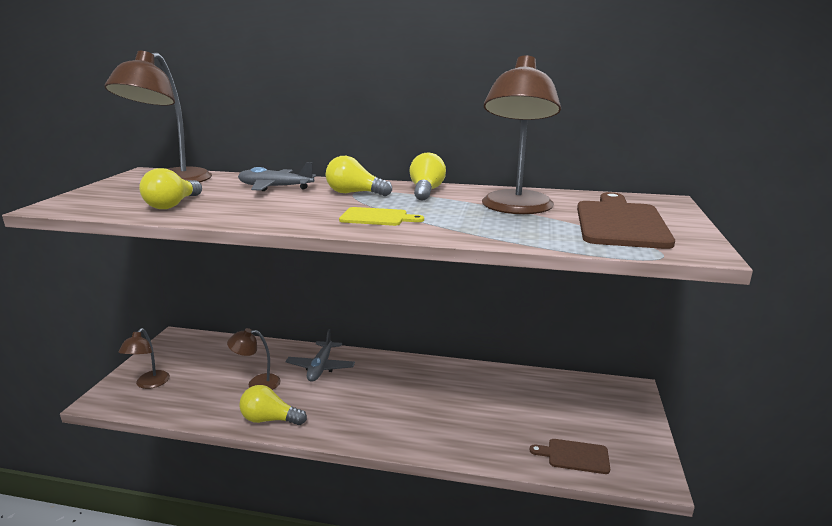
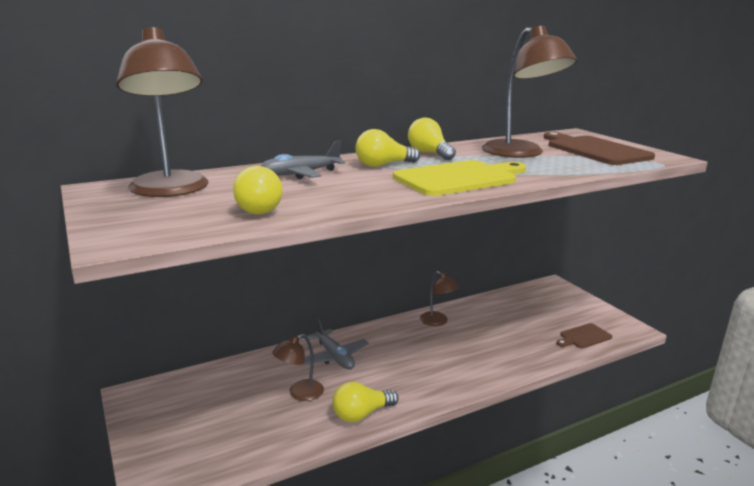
camera: 40 degrees left, 0 degrees up
brown lamp [118,328,170,389] -> brown lamp moved to [420,271,459,326]
yellow cutting board [339,207,424,226] -> yellow cutting board [393,160,526,196], size x1.87

